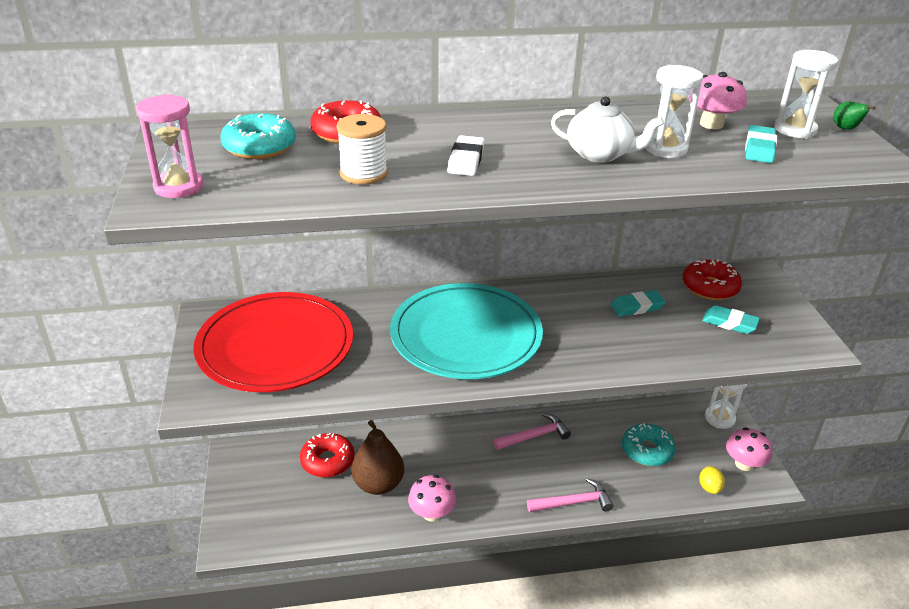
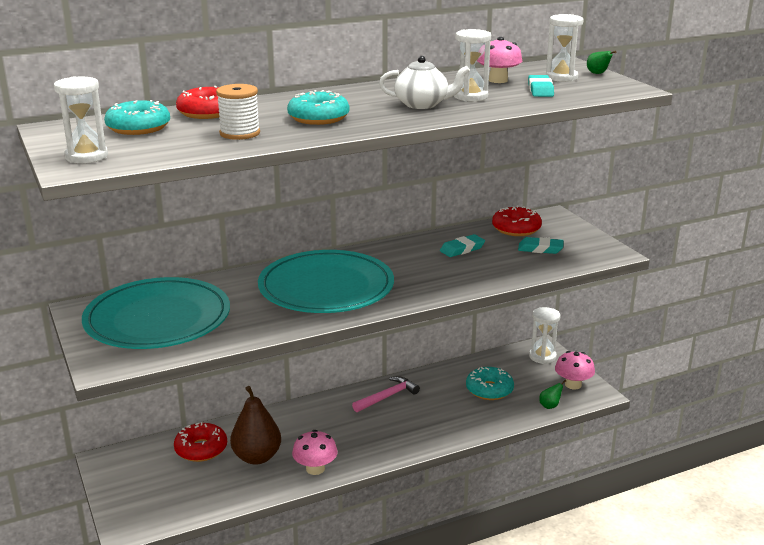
camera: 15 degrees left, 10 degrees down
pink hourglass [136,94,203,198] -> white hourglass [54,77,108,163]
red plate [193,292,353,392] -> turquoise plate [82,277,230,349]
white eraser [447,135,485,176] -> turquoise donut [287,90,349,125]
pink hammer [527,478,613,512] -> none
yellow lemon [699,466,725,494] -> green pear [539,380,566,409]

